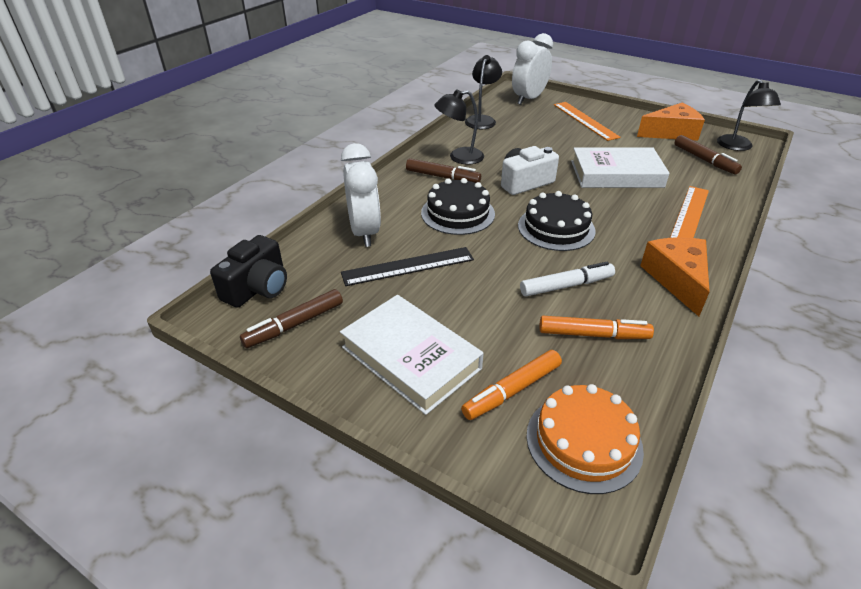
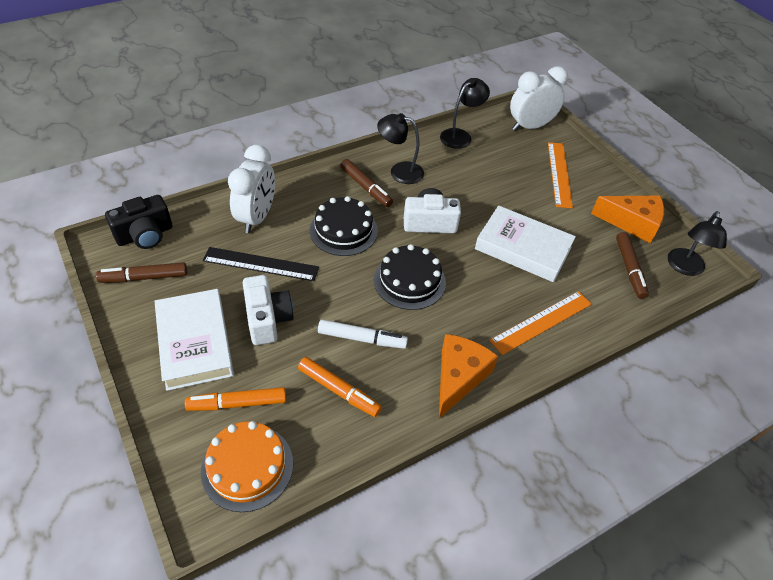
camera: 25 degrees right, 10 degrees up
none -> white camera [243,275,294,345]

